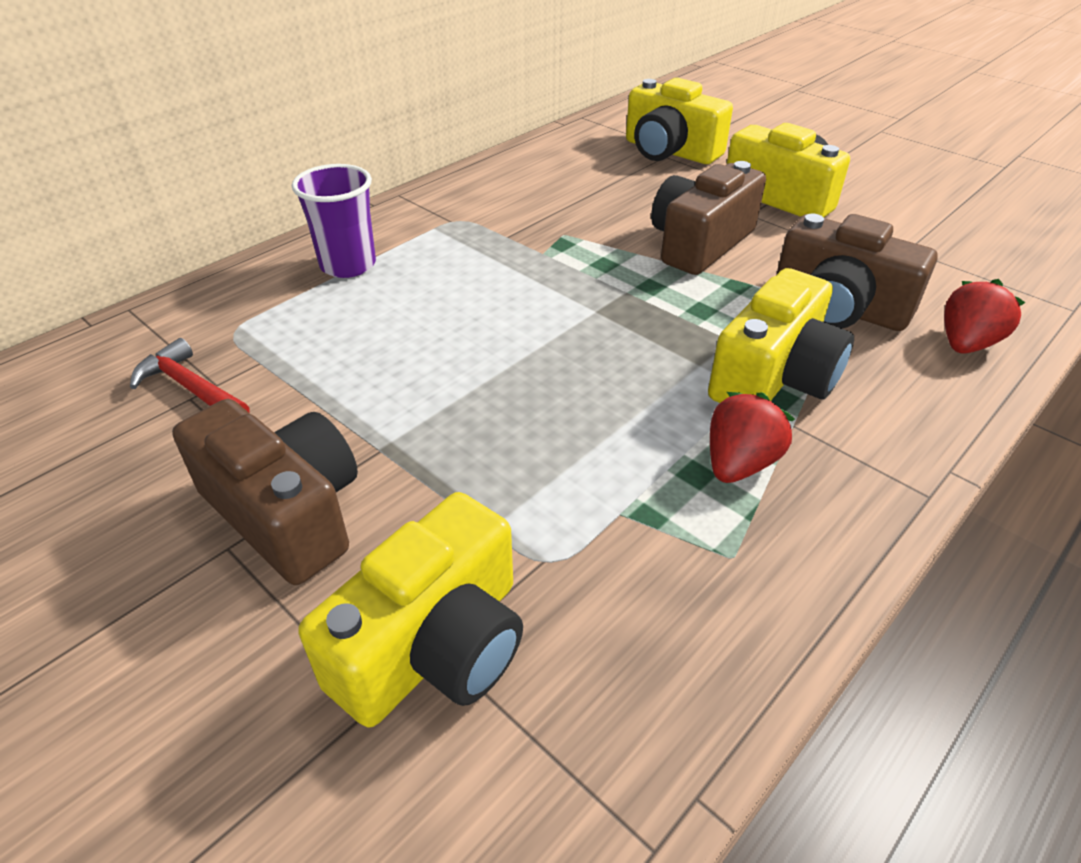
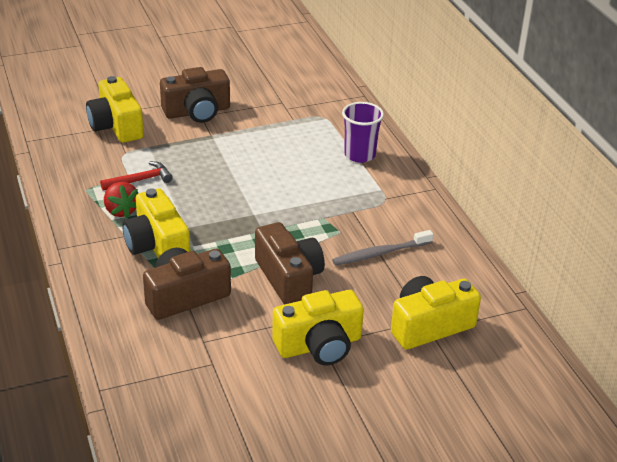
camera: 115 degrees right, 5 degrees down
red hammer [130,338,250,412] -> red hammer moved to [100,161,173,191]
red strawberry [944,279,1025,354] -> none
none -> grey toothbrush [332,230,433,266]

